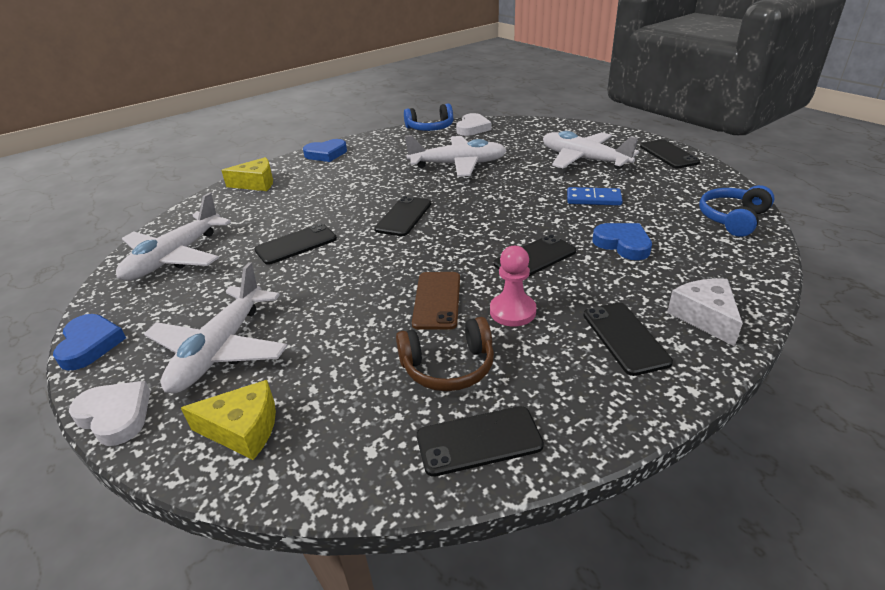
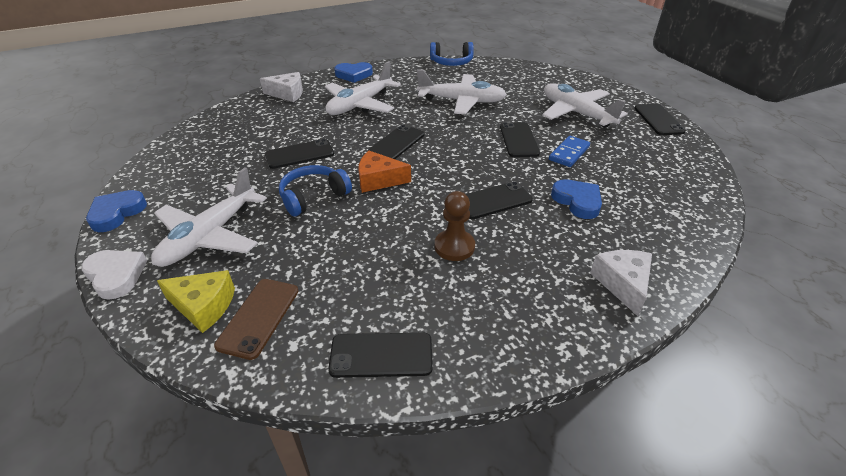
camera: 10 degrees right, 5 degrees up
blue heart [53,314,126,371] -> blue heart turned 150 degrees counterclockwise [86,190,147,232]
white plane [116,192,231,281] -> white plane moved to [325,61,401,115]
yellow cheese [221,157,273,191] -> white cheese [260,72,303,102]
brown headphones [396,317,494,391] -> none
brown phone [412,272,460,330] -> brown phone moved to [214,279,299,360]
white heart [456,113,492,136] -> none
pink pawn [490,246,536,326] -> brown pawn [435,191,475,261]
blue domino [567,187,623,206] -> blue domino turned 75 degrees counterclockwise [549,136,590,167]
black phone [583,302,673,376] -> black phone moved to [500,122,540,157]
blue headphones [699,185,775,237] -> blue headphones moved to [279,165,352,216]
none -> orange cheese [359,151,411,193]

